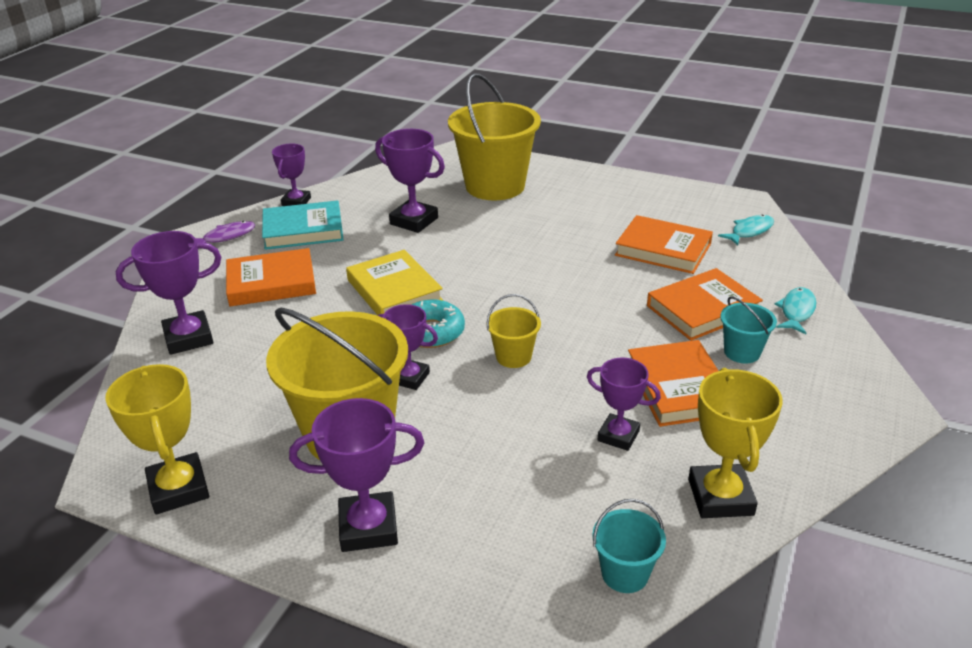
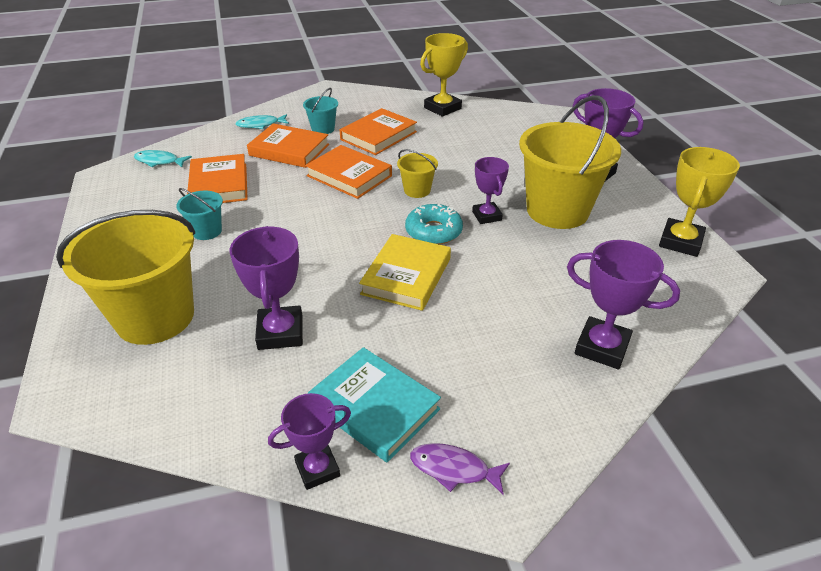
camera: 130 degrees left, 5 degrees up
orange book [226,248,316,306] -> orange book moved to [305,145,392,199]
purple trophy [587,357,661,451] -> none
turquoise bucket [592,499,666,593] -> turquoise bucket moved to [176,188,223,240]

